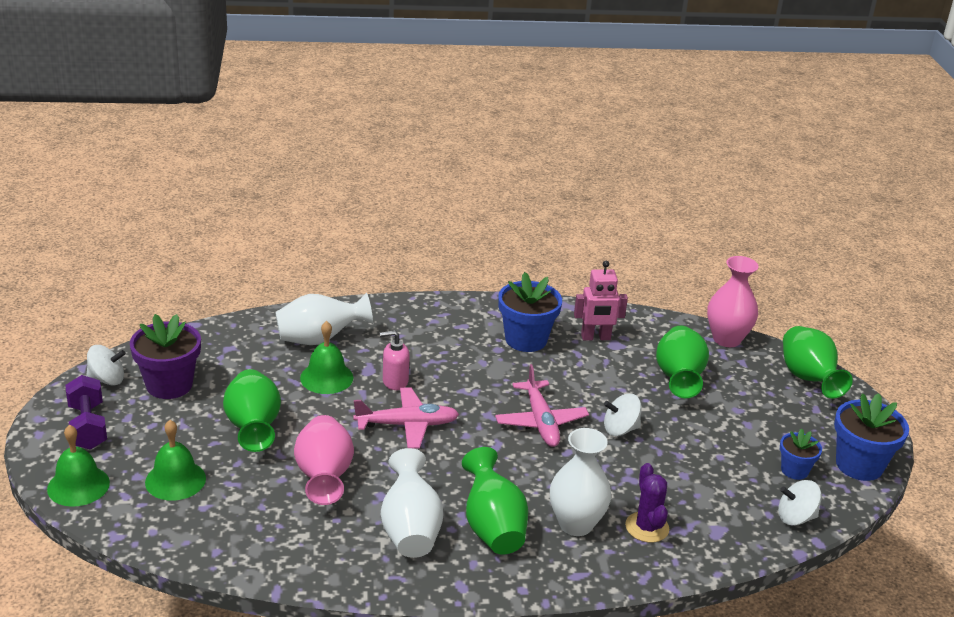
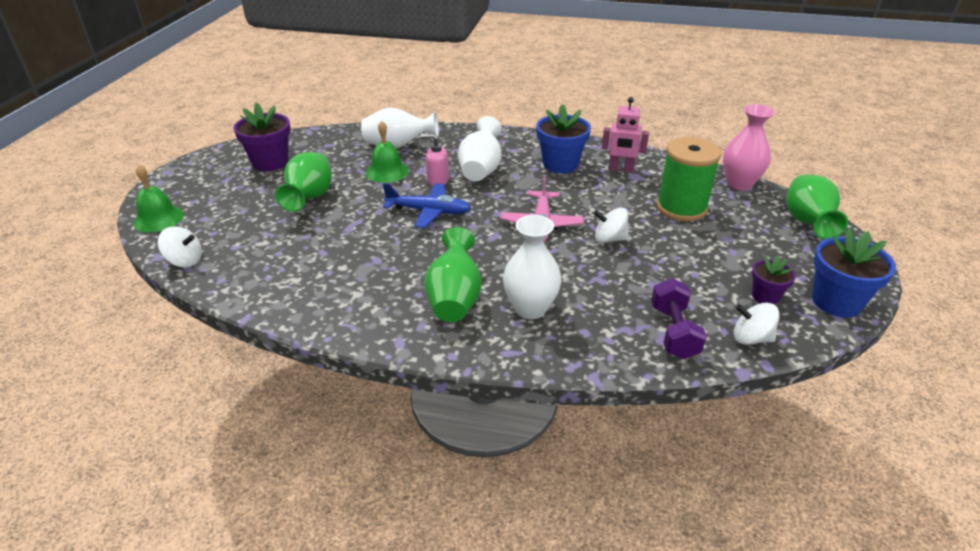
camera: 20 degrees right, 5 degrees up
purple dumbbell [65,375,107,450] -> purple dumbbell moved to [651,278,707,359]
white spinning top [86,345,126,385] -> white spinning top moved to [158,226,202,267]
green bell [145,420,206,501] -> none
pink vase [294,415,354,505] -> none
pink plane [353,387,459,449] -> blue plane [383,183,471,228]
white vase [381,448,443,558] -> white vase moved to [458,116,502,181]
purple cactus [625,463,669,543] -> none
green vase [656,326,709,398] -> green spool [657,137,722,221]
blue flower pot [780,428,822,480] -> purple flower pot [752,256,796,305]

